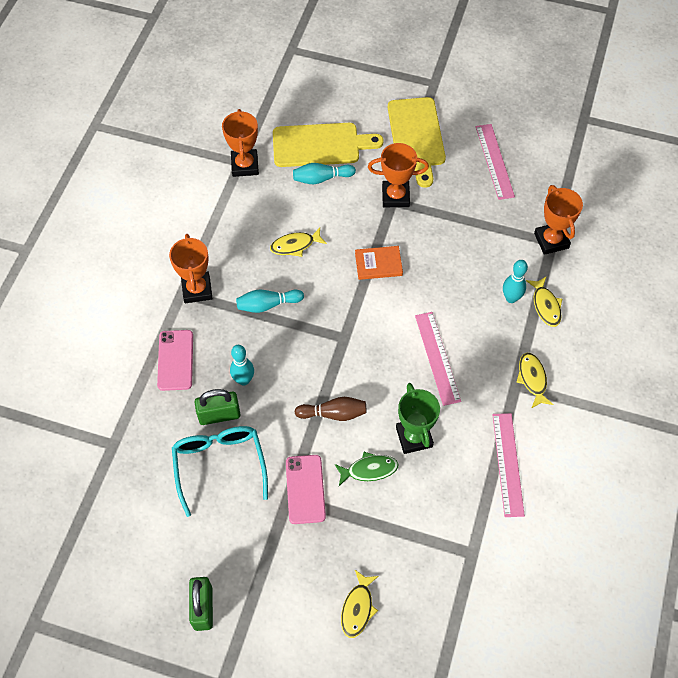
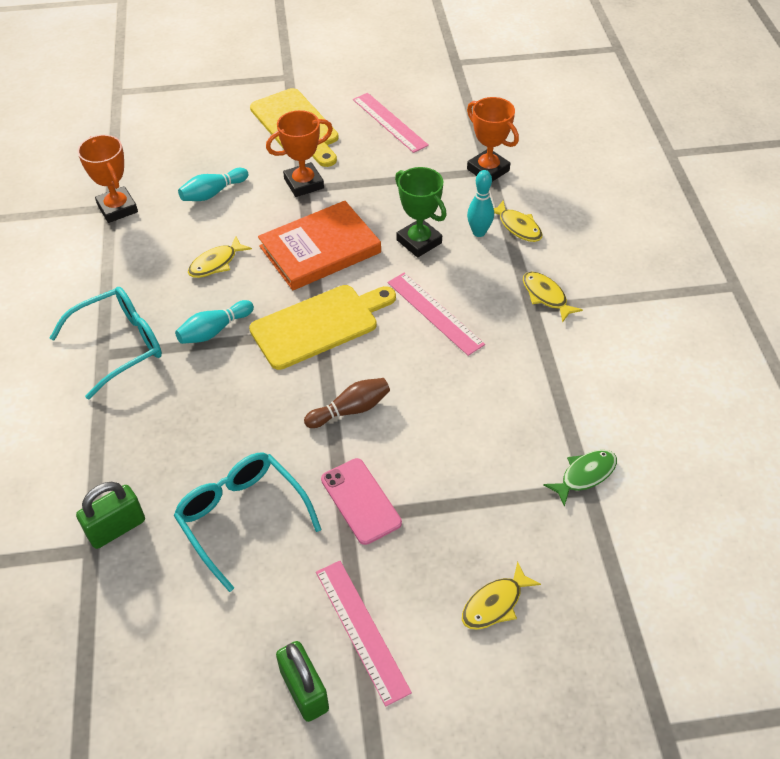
camera: 25 degrees left, 10 degrees down
pink phone [157,330,193,391] -> none
orange trophy [169,234,213,303] -> turquoise glasses [50,287,162,400]
green padlock [195,389,240,425] -> green padlock moved to [76,482,145,549]
turquoise bowling pin [230,345,254,386] -> none
yellow cutting board [273,123,384,167] -> yellow cutting board moved to [249,285,396,370]
green fish [334,452,398,486] -> green fish moved to [543,450,617,507]
yellow fish [341,570,379,638] -> yellow fish turned 60 degrees clockwise [462,562,541,630]
orange book [355,246,403,280] -> orange book [258,201,381,290], size x1.89
green trophy [396,383,440,454] -> green trophy moved to [395,167,447,258]
pink ruler [492,413,525,517] -> pink ruler moved to [316,561,412,706]

